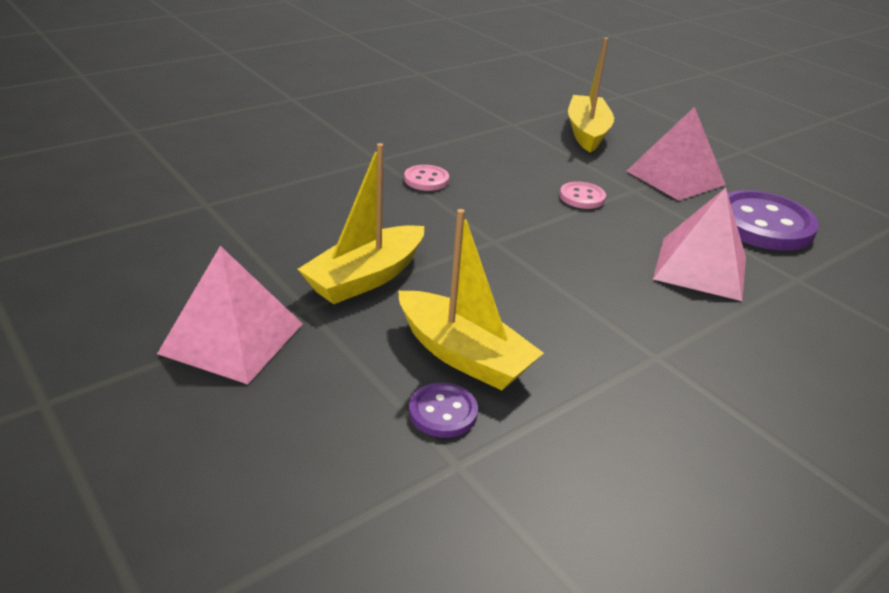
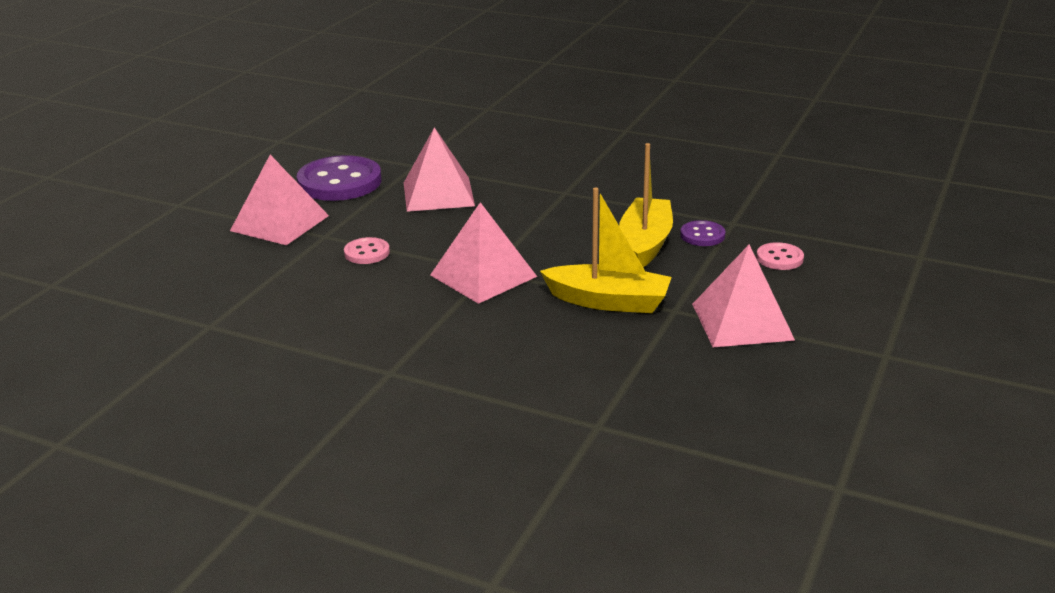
camera: 115 degrees left, 5 degrees down
pink button [404,165,449,191] -> pink button moved to [756,242,804,270]
yellow boat [568,38,614,153] -> none
none -> pink pyramid [430,202,537,304]

